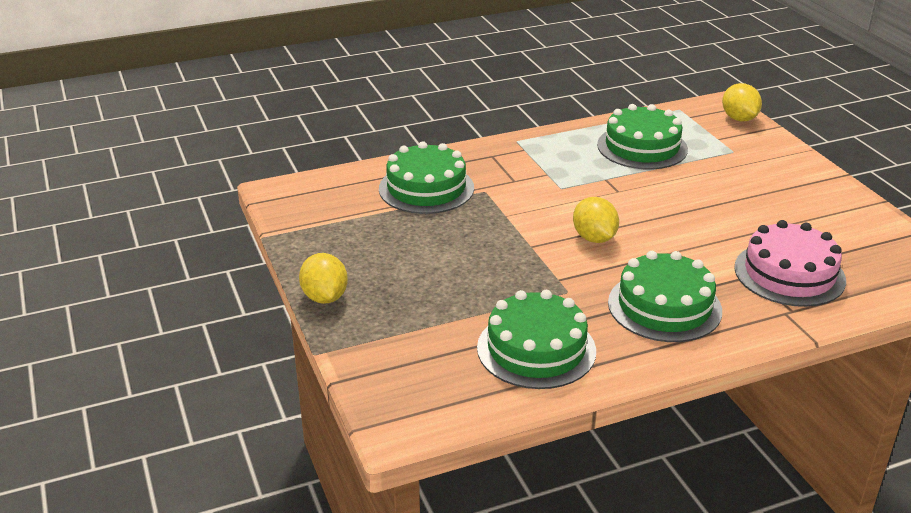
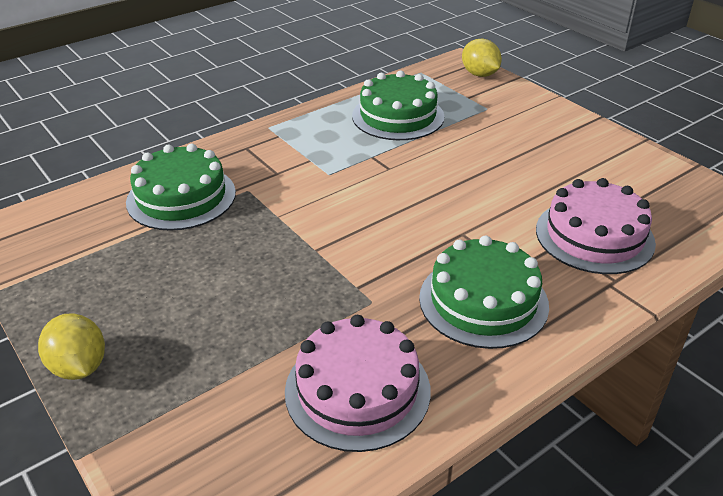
camera: 15 degrees left, 5 degrees up
green cake [477,290,596,389] -> pink cake [285,315,431,452]
yellow lemon [573,197,619,243] -> none

